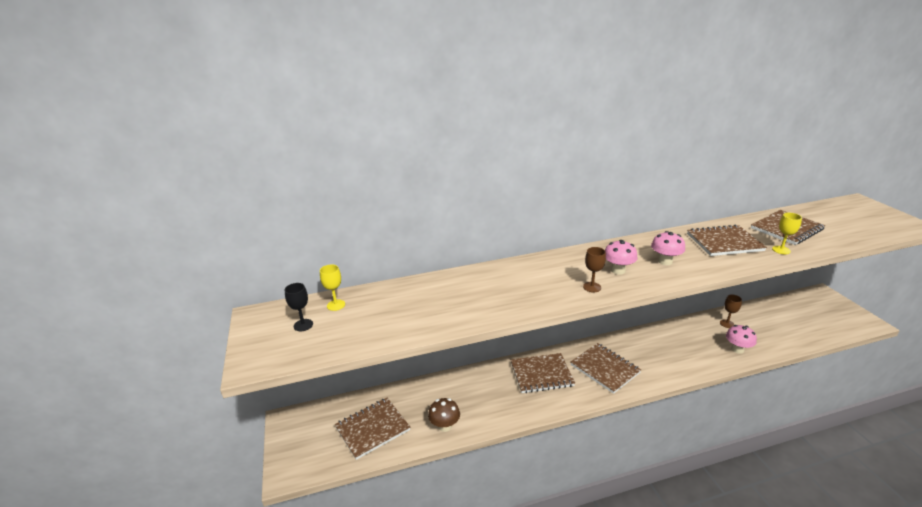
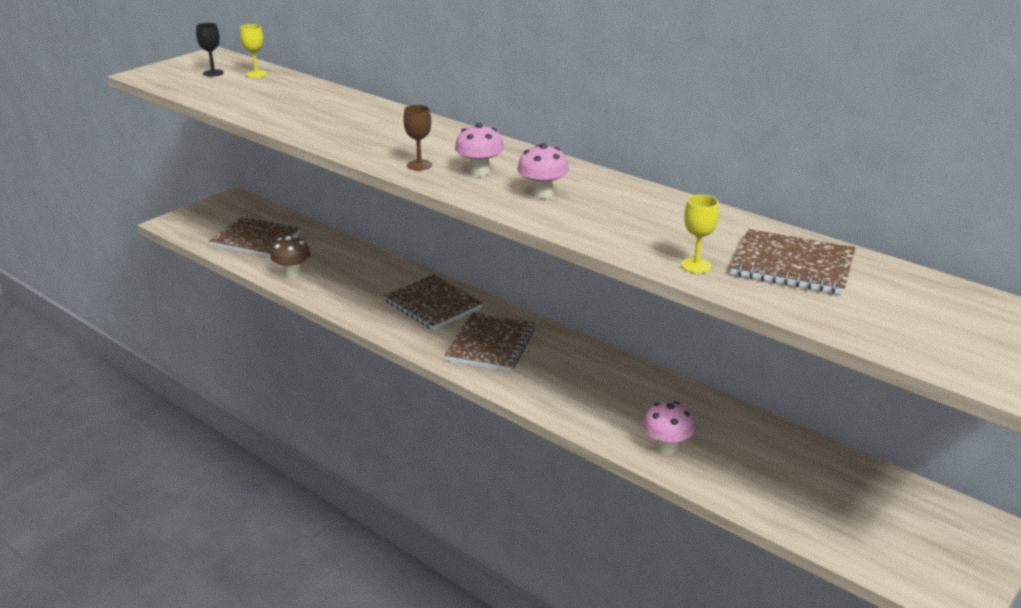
camera: 55 degrees right, 0 degrees up
brown notebook [687,225,767,256] -> none
brown goblet [720,294,742,328] -> none

